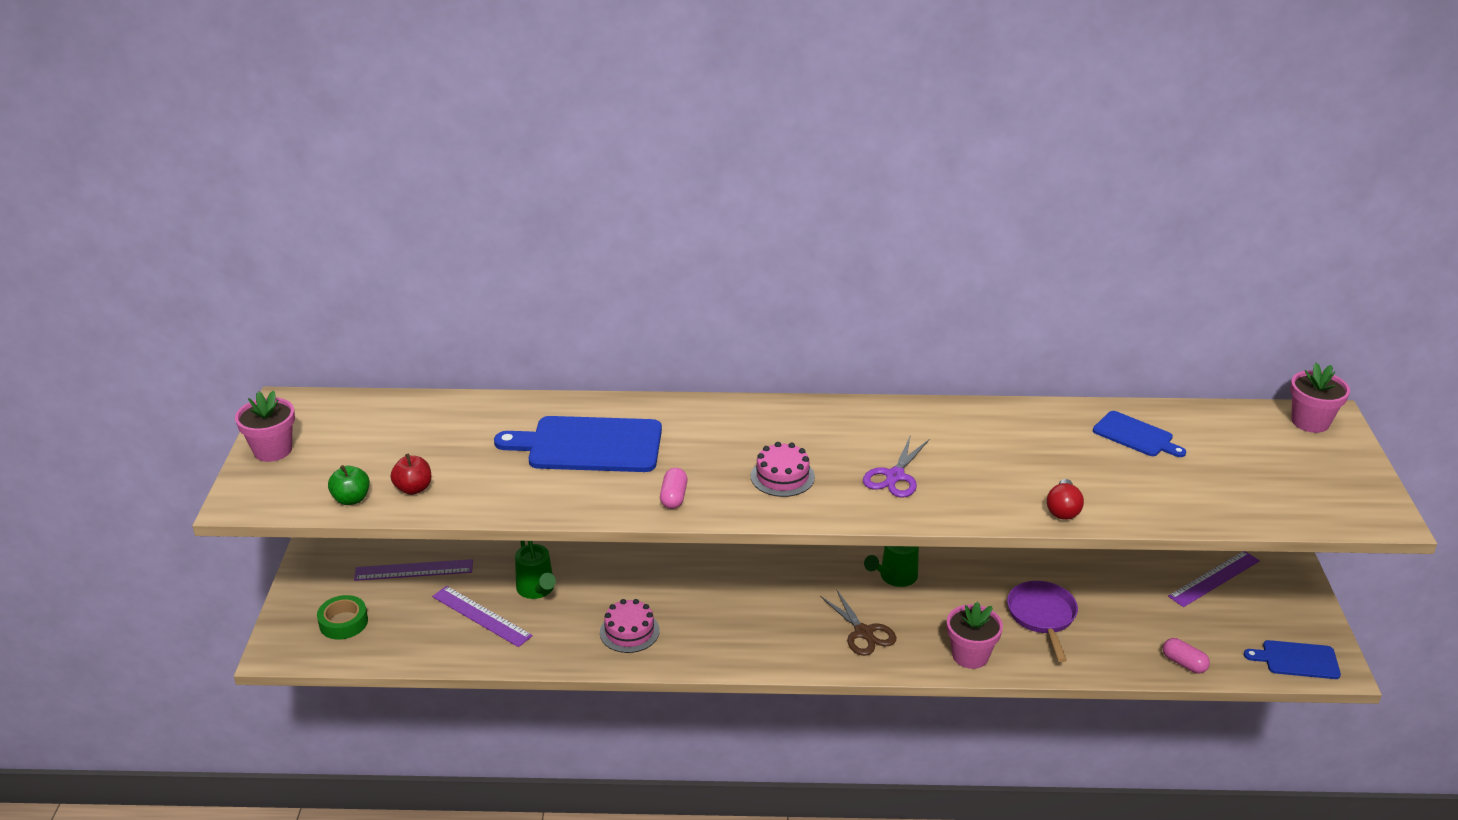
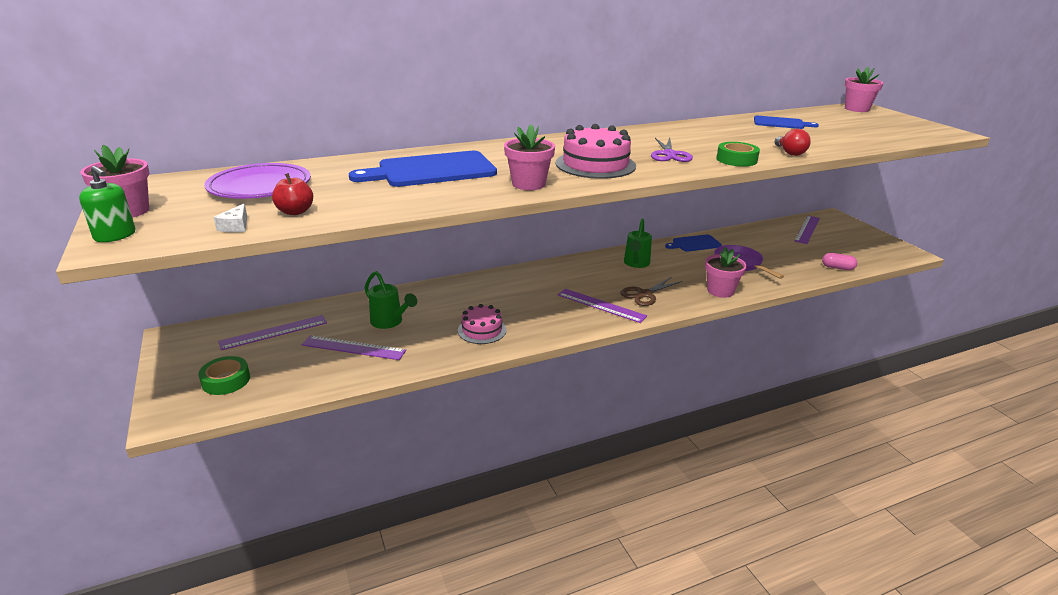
camera: 25 degrees left, 5 degrees down
green apple [328,465,370,505] -> white cheese [213,204,247,232]
pink capsule [660,468,688,509] -> pink flower pot [504,124,555,190]
pink cake [751,442,815,497] -> pink cake [556,124,636,179], size x1.57
brown scissors [820,589,897,656] -> brown scissors turned 105 degrees clockwise [620,277,682,306]
blue cutting board [1244,640,1341,679] -> blue cutting board moved to [665,234,722,252]
none -> green soap dispenser [79,166,136,242]
none -> purple plate [204,163,311,199]
none -> purple ruler [558,289,647,323]
none -> green tape [716,142,760,167]

